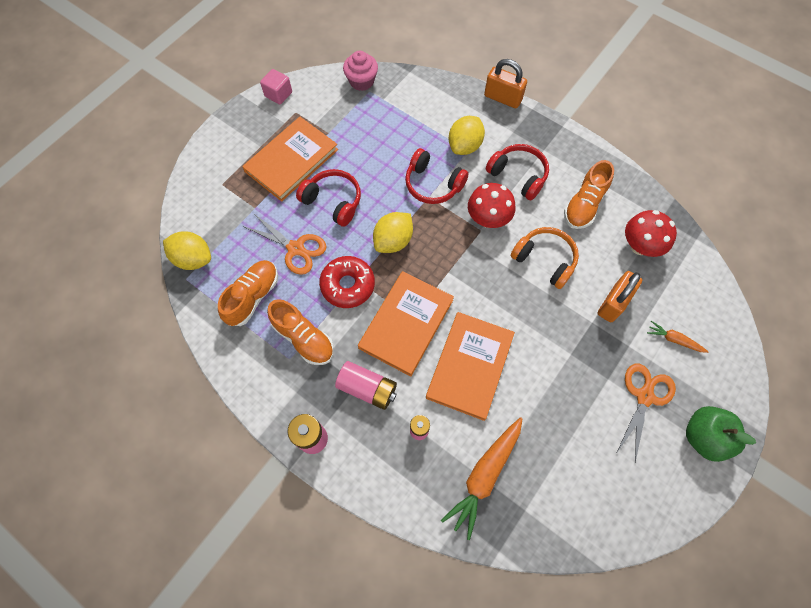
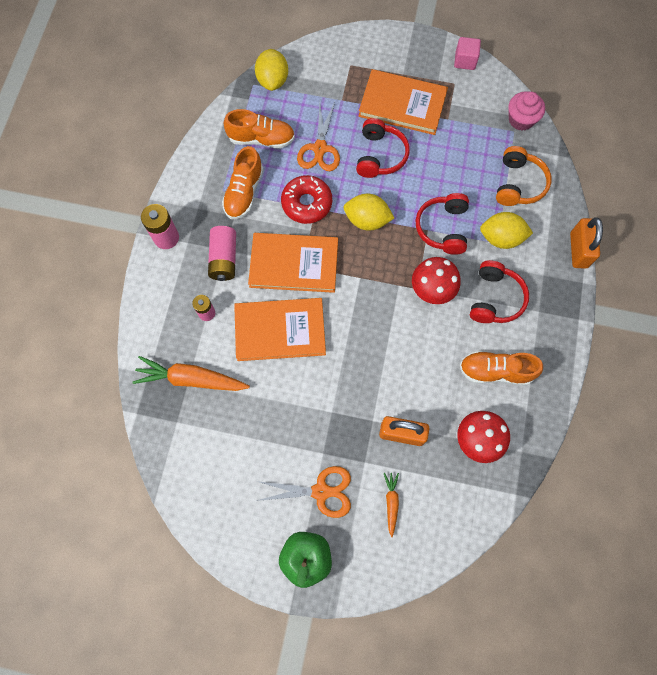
camera: 65 degrees right, 5 degrees up
orange headphones [511,227,579,289] -> orange headphones moved to [496,146,551,206]

